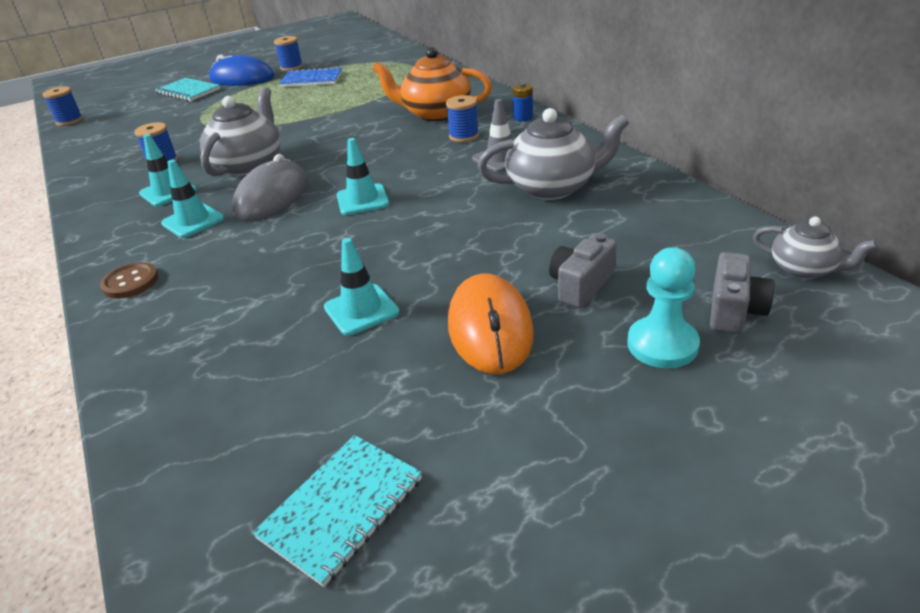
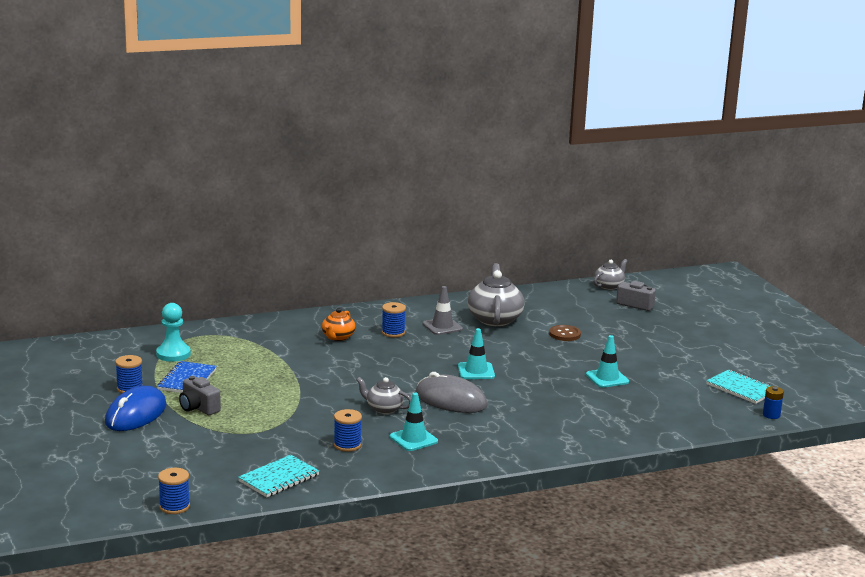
camera: 85 degrees left, 15 degrees down
brown button [100,262,158,299] -> brown button moved to [549,325,581,341]
turquoise notebook [155,78,220,101] -> turquoise notebook moved to [238,455,319,497]
turquoise traffic cone [161,160,225,238] -> none
grey teapot [200,87,281,176] -> grey teapot [356,377,411,414], size x0.57
orange teapot [372,47,492,121] -> orange teapot [322,308,356,341], size x0.57
orange mouse [448,273,534,374] -> none
blue battery [513,83,533,121] -> blue battery moved to [763,386,784,419]
grey camera [549,234,617,308] -> grey camera moved to [179,376,221,415]
turquoise pawn [627,247,700,368] -> turquoise pawn moved to [156,303,191,362]

